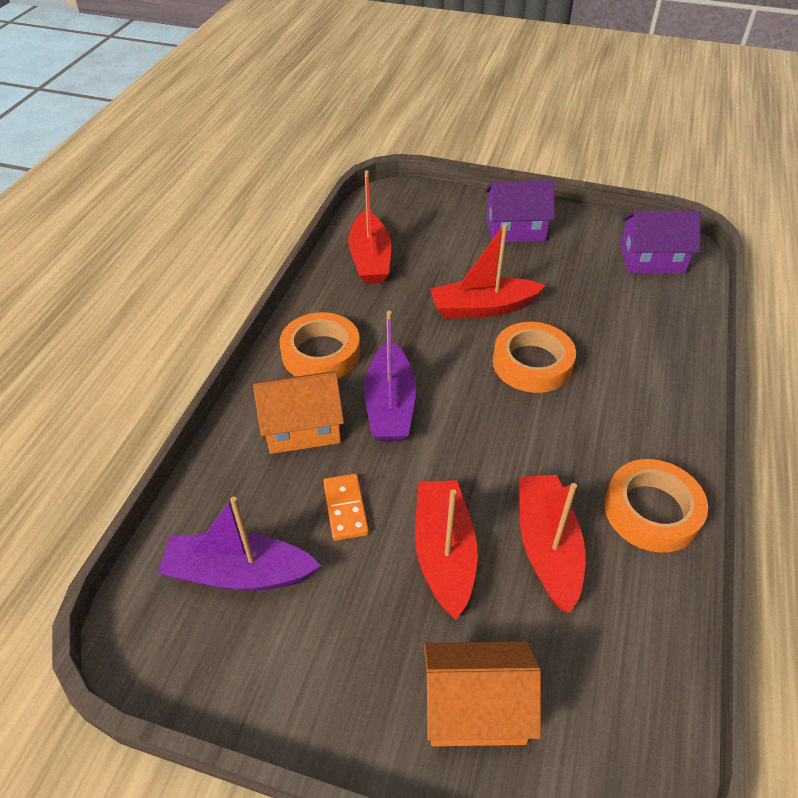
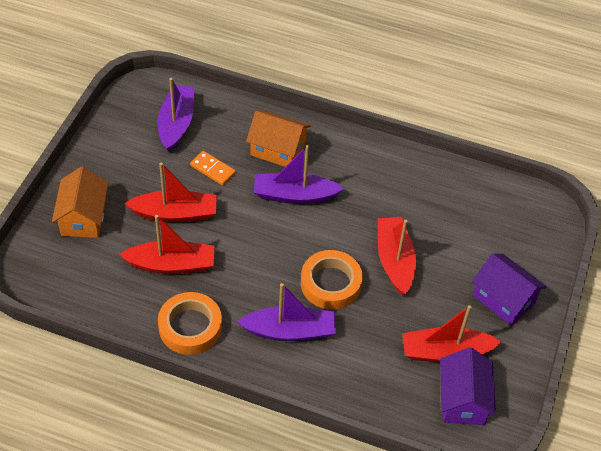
camera: 90 degrees right, 5 degrees up
orange house [253,371,344,454] -> orange house turned 60 degrees counterclockwise [246,111,311,167]
orange tape [280,312,360,378] -> none
orange domino [323,474,369,541] -> orange domino turned 45 degrees clockwise [190,151,236,186]
red boat [348,170,391,284] -> red boat moved to [402,305,501,362]
purple house [485,180,555,243] -> purple house turned 45 degrees counterclockwise [472,254,547,326]
none -> purple boat [237,283,336,341]

